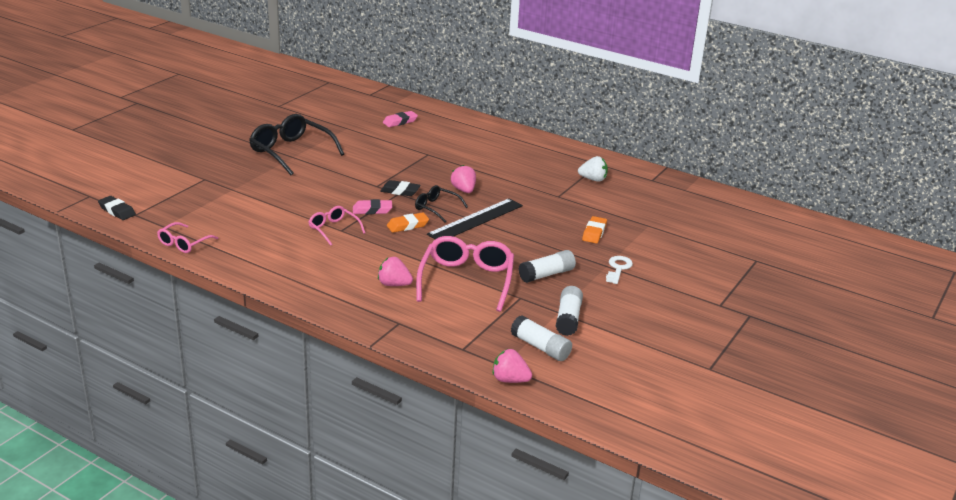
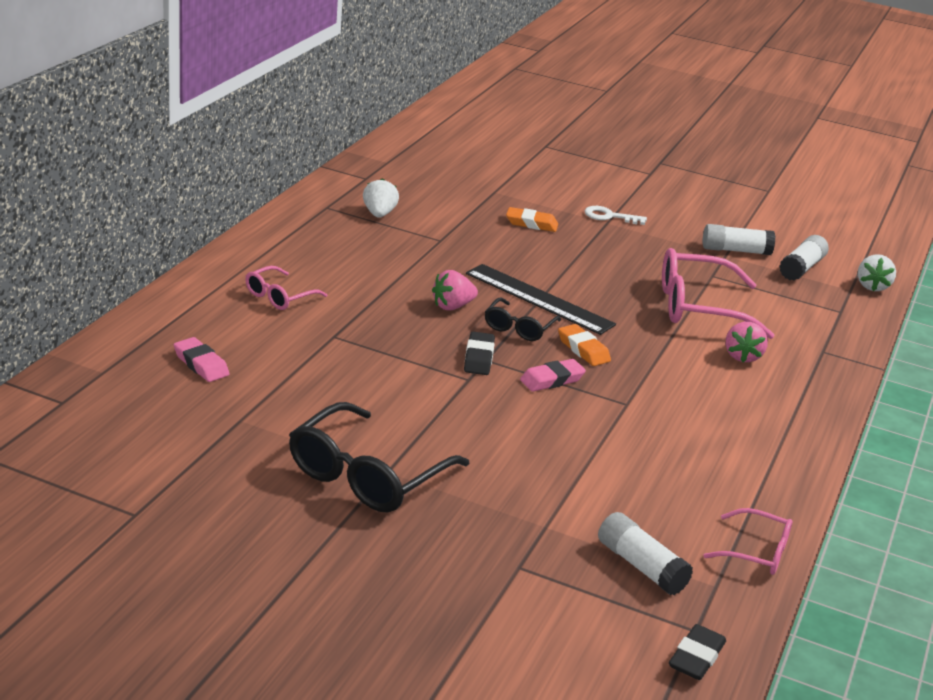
camera: 100 degrees left, 0 degrees up
pink glasses [308,206,365,246] -> pink glasses moved to [245,266,327,310]
pink eraser [353,199,392,214] -> pink eraser turned 75 degrees clockwise [520,359,586,391]
pink strawberry [492,349,532,383] -> white strawberry [858,254,896,291]
white glue stick [519,250,576,283] -> white glue stick moved to [598,512,693,595]

